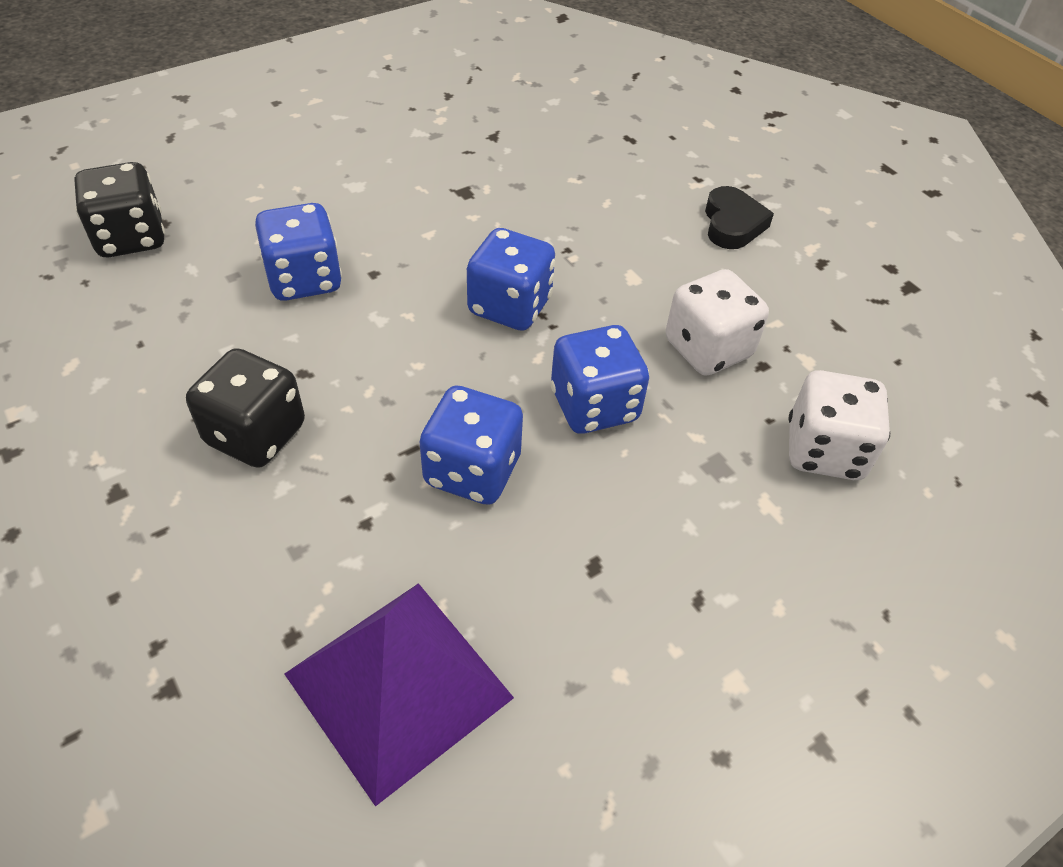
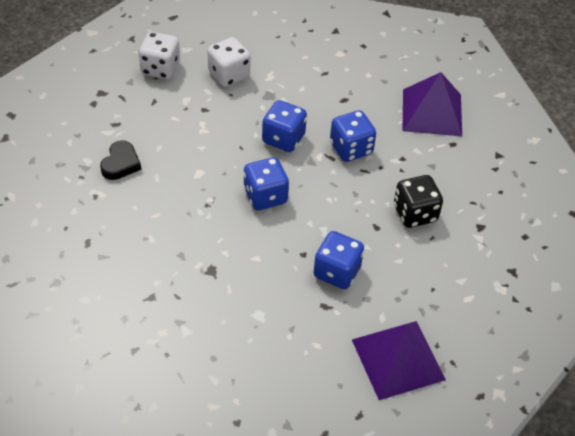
camera: 135 degrees left, 0 degrees up
black dice [74,162,165,257] -> purple pyramid [352,321,446,400]
white dice [666,269,769,376] -> white dice moved to [138,32,180,79]
black heart [705,186,774,249] -> black heart turned 150 degrees clockwise [100,140,141,180]

